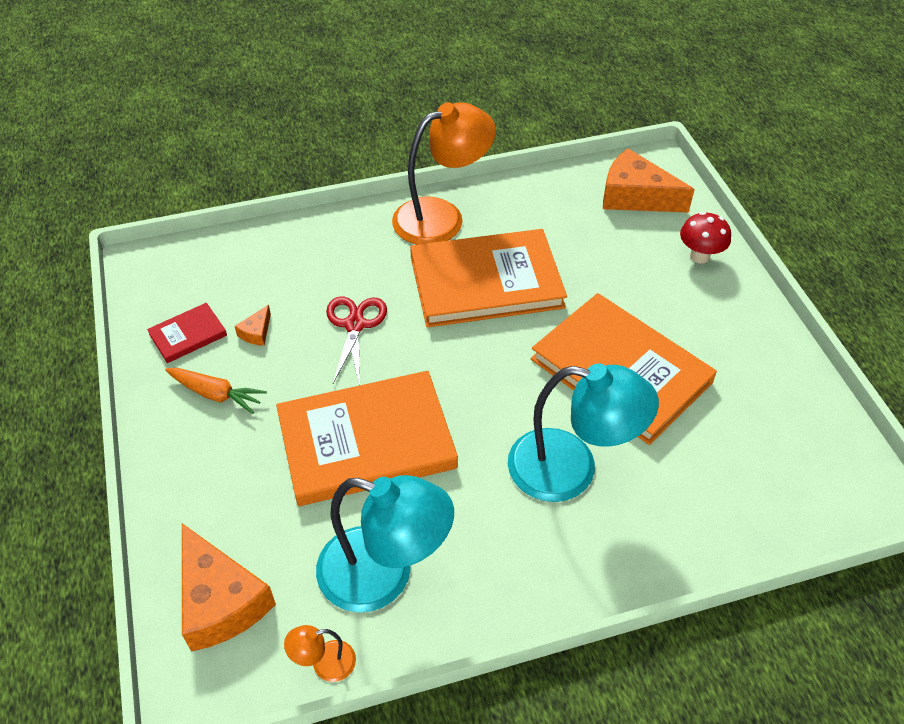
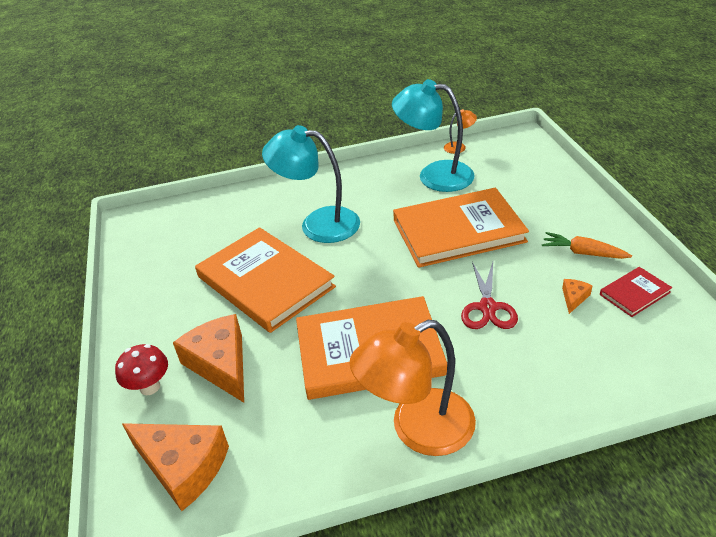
camera: 175 degrees left, 10 degrees down
orange cheese [182,523,276,652] -> orange cheese moved to [173,314,244,403]

